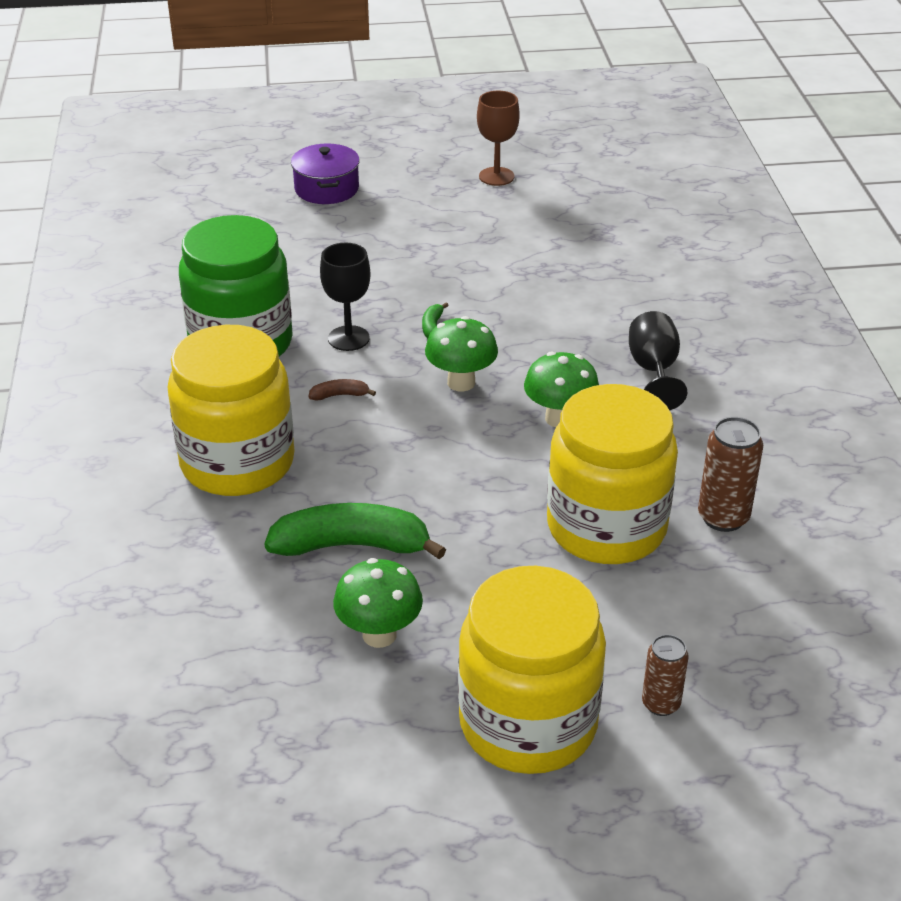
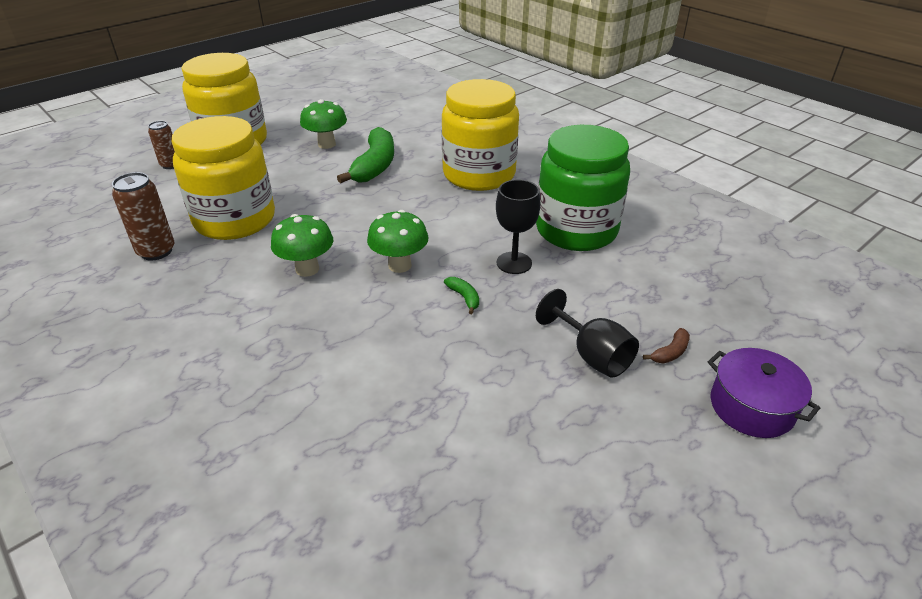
camera: 145 degrees right, 0 degrees up
green banana [264,503,446,559] -> green banana turned 45 degrees counterclockwise [337,127,394,183]
brown banana [309,379,376,401] -> brown banana moved to [643,328,690,363]
brown goblet [477,91,520,186] -> none
black goblet [629,311,687,410] -> black goblet moved to [536,289,639,378]

